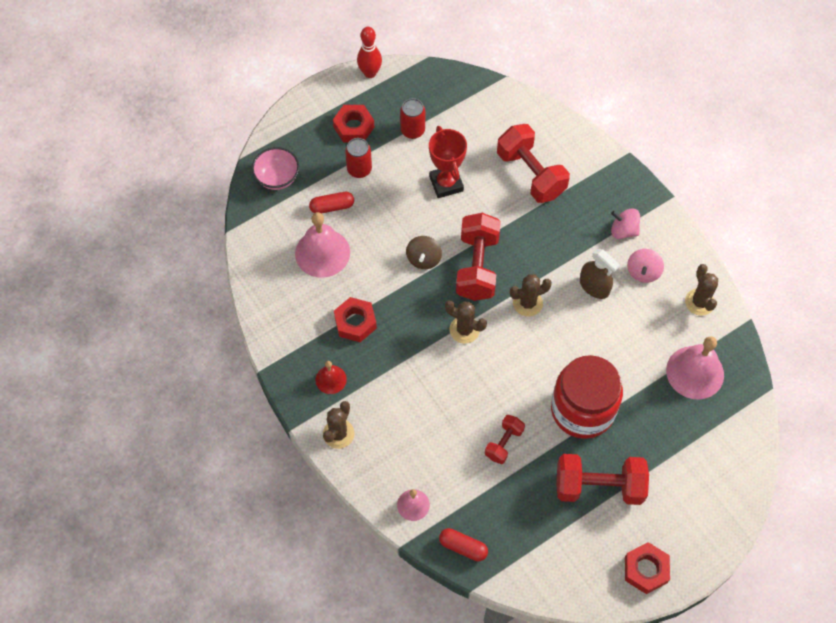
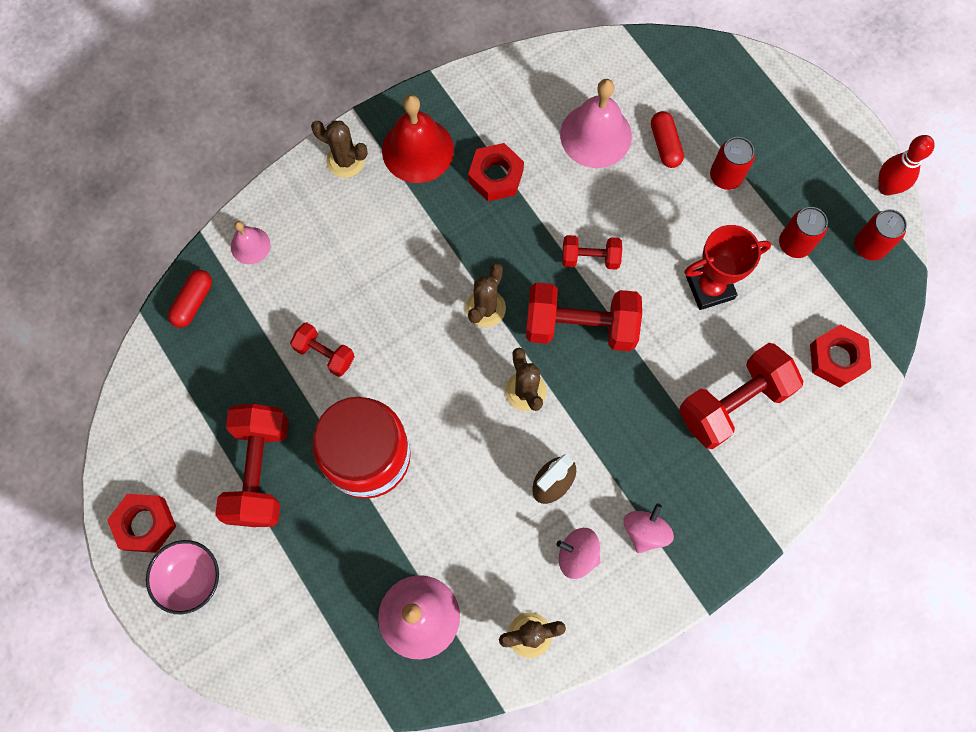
camera: 90 degrees right, 10 degrees up
pink bowl [252,147,299,190] -> pink bowl moved to [146,540,219,614]
red bell [315,361,347,394] -> red bell [382,95,454,183], size x1.86
red nut [333,105,374,142] -> red nut moved to [810,325,871,388]
brown spinning top [406,236,442,269] -> red dumbbell [562,235,622,270]
none -> red can [854,209,907,261]

